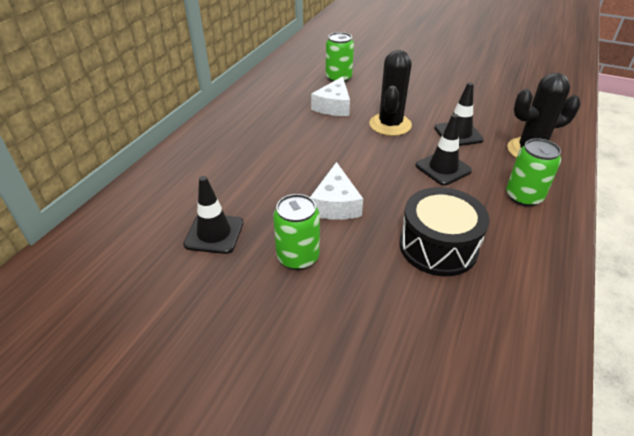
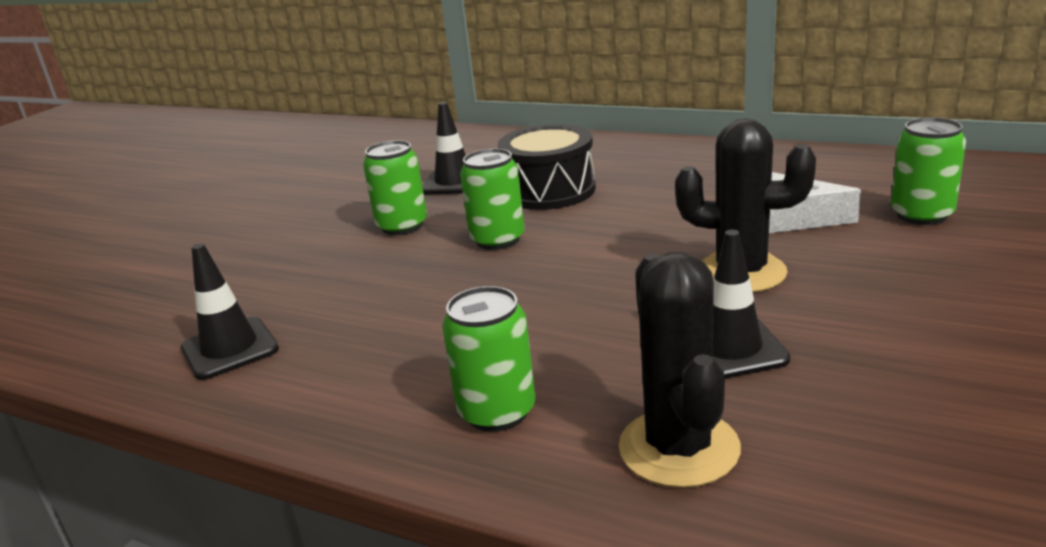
camera: 95 degrees right, 15 degrees down
white cheese [310,162,363,220] -> green can [460,148,525,250]
black drum [399,187,489,277] -> black drum moved to [498,124,596,210]
black traffic cone [415,114,472,186] -> black traffic cone moved to [181,243,279,380]

